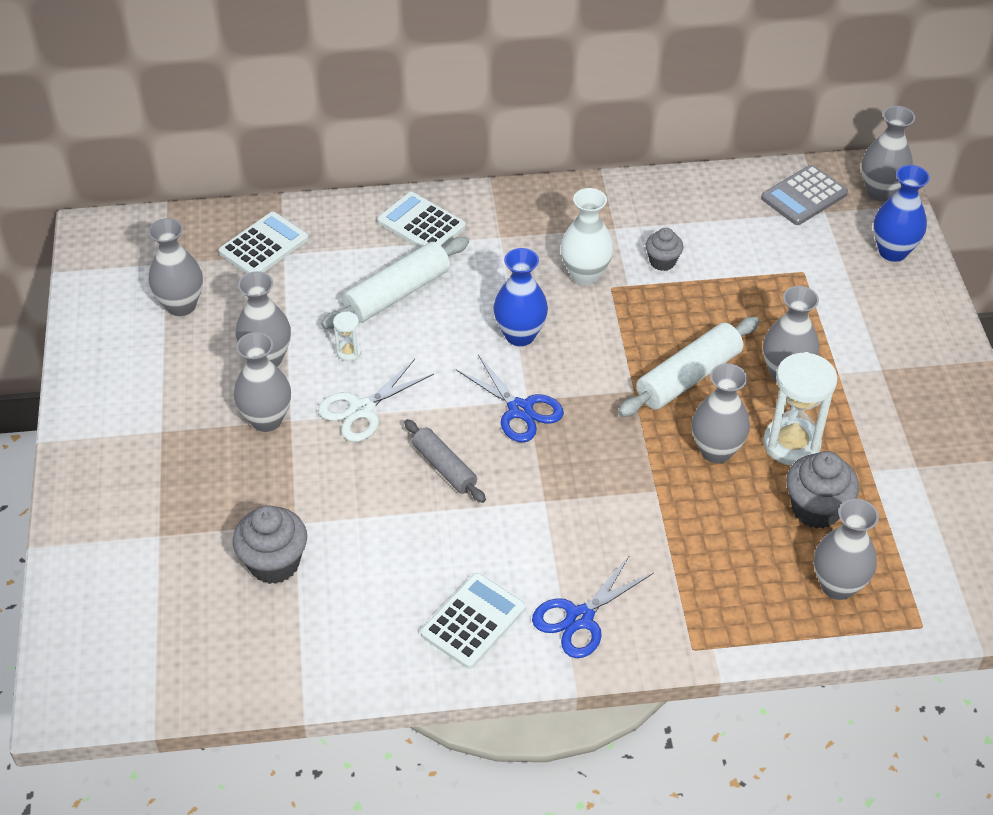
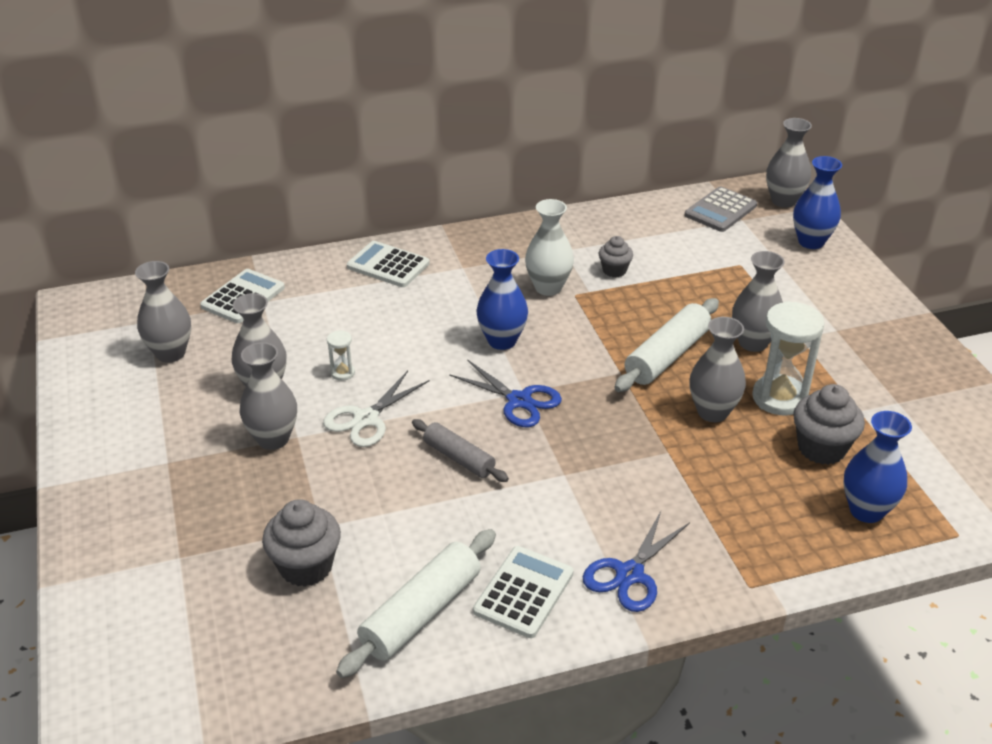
camera: 10 degrees left, 10 degrees down
white rolling pin [321,237,469,329] -> white rolling pin moved to [336,529,496,678]
grey vase [814,499,879,600] -> blue vase [844,411,912,523]

